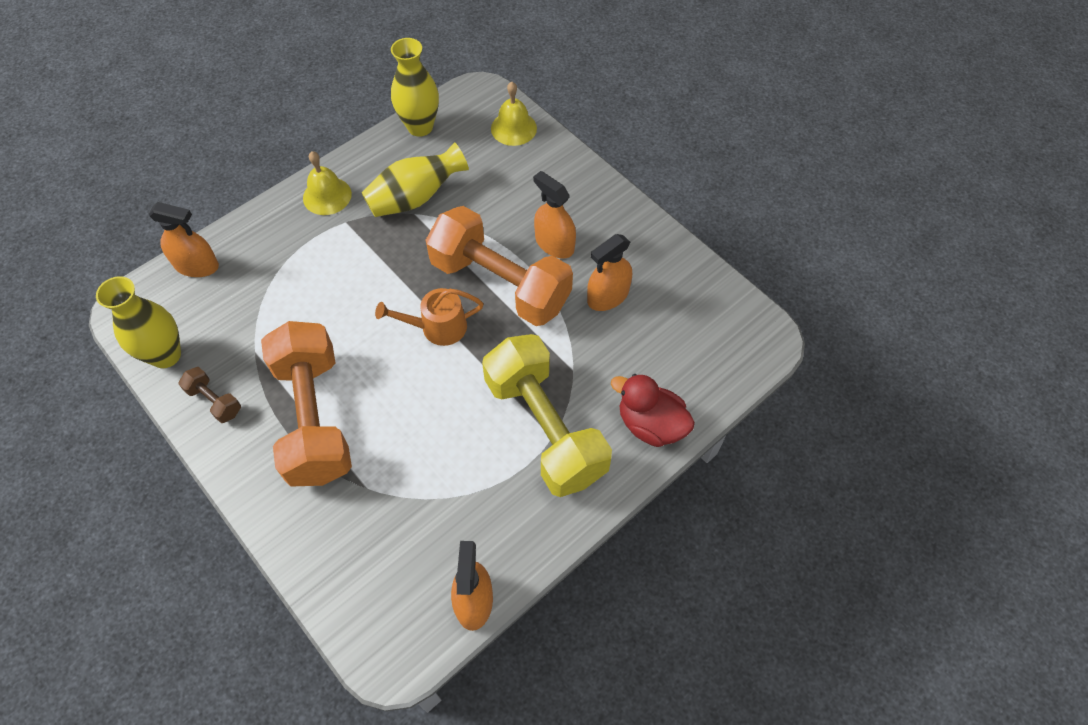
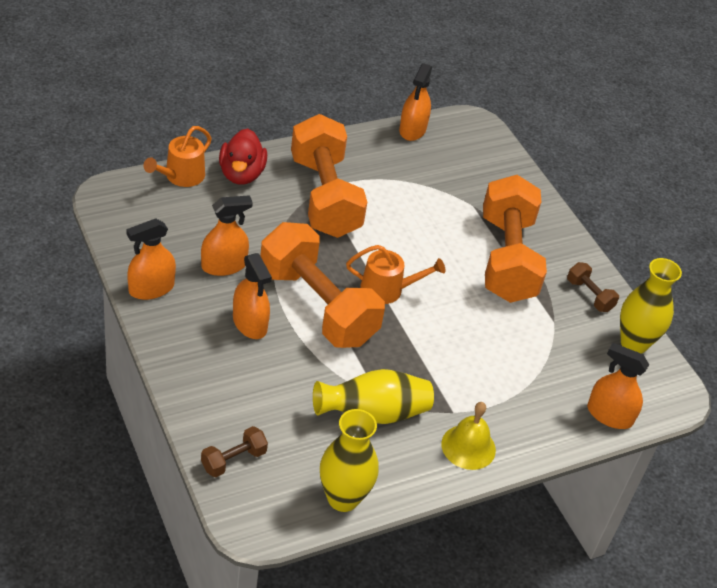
camera: 170 degrees left, 15 degrees down
yellow dumbbell [482,334,612,497] -> orange dumbbell [291,114,367,238]
yellow bell [491,82,537,146] -> brown dumbbell [201,426,268,477]
red duck [611,374,695,447] -> red duck turned 45 degrees clockwise [219,128,267,185]
none -> orange spray bottle [127,218,176,300]
none -> orange watering can [143,126,212,187]

